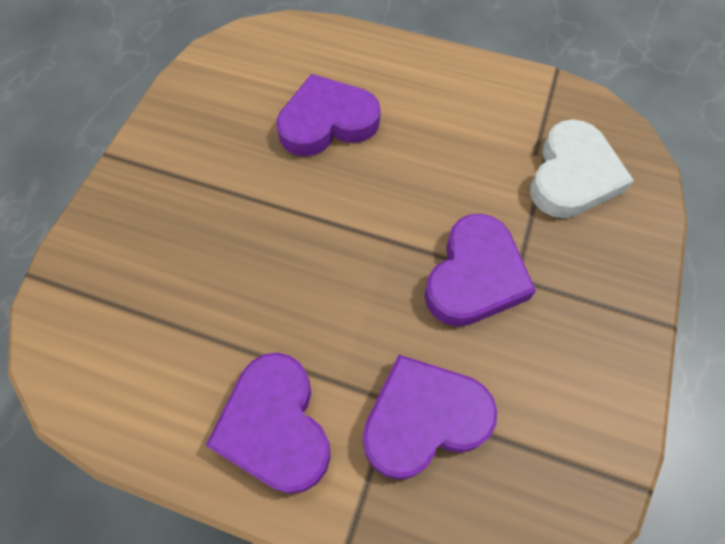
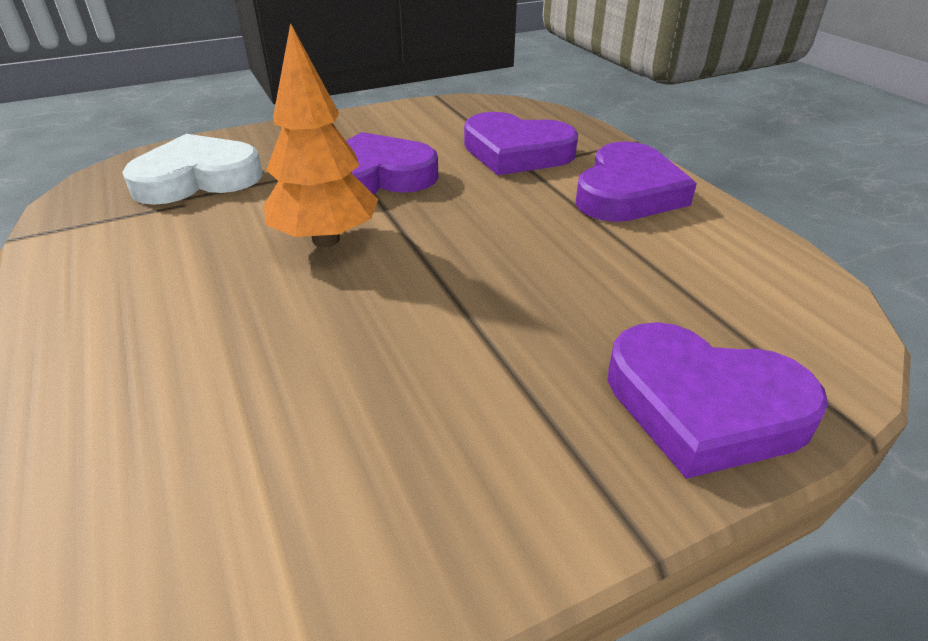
camera: 135 degrees left, 25 degrees down
purple heart [276,74,381,156] -> purple heart moved to [608,322,828,479]
none -> orange tree [264,23,378,247]

